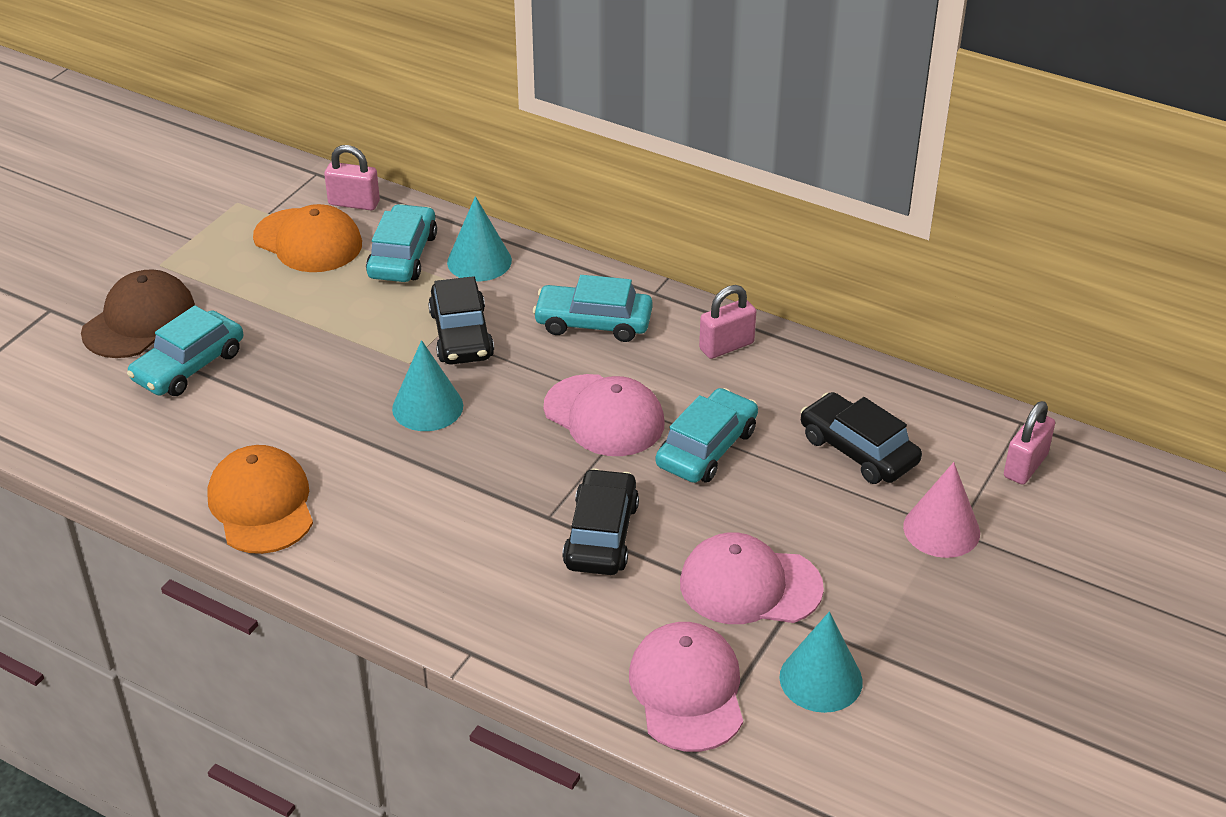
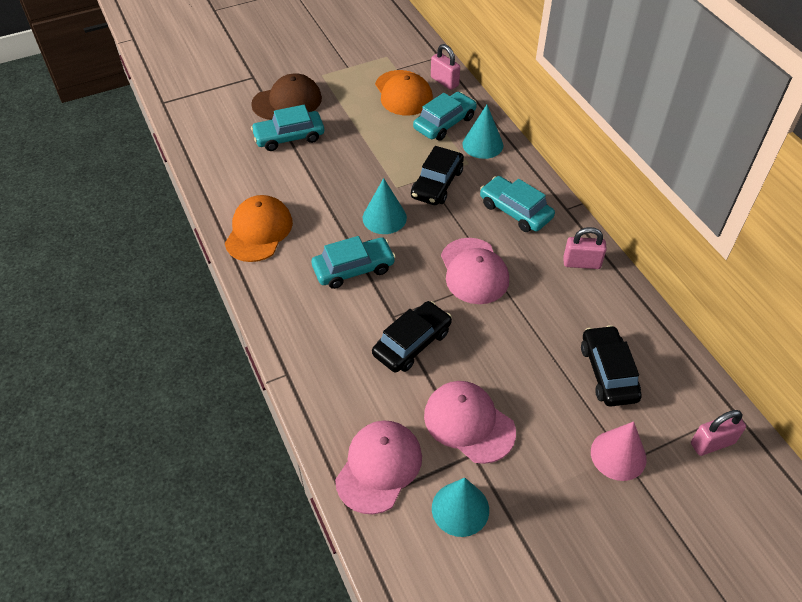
camera: 35 degrees right, 10 degrees up
turquoise car [656,388,758,483] -> turquoise car moved to [311,236,396,289]

